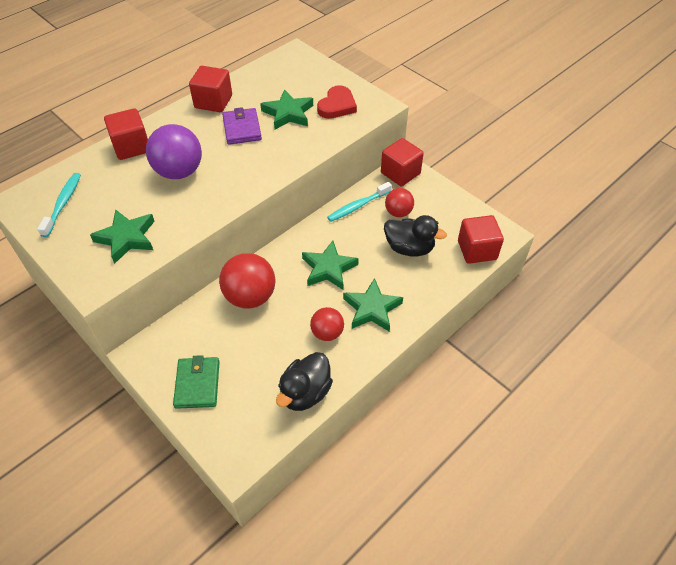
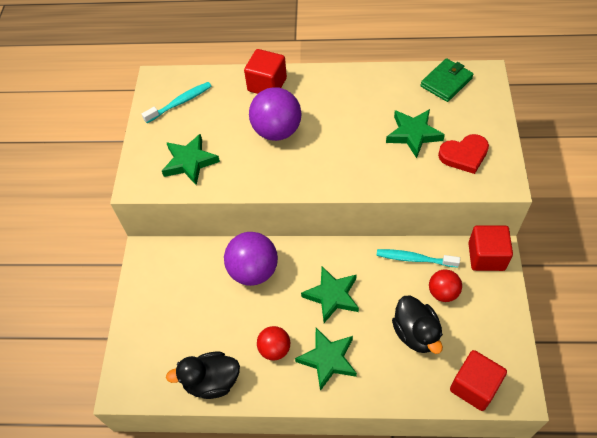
camera: 50 degrees right, 5 degrees up
green wallet [173,355,220,409] -> green wallet moved to [420,58,474,102]
red cube [189,66,232,112] -> none
red ball [219,253,275,309] -> purple ball [224,232,278,286]
purple wallet [222,107,262,145] -> none

